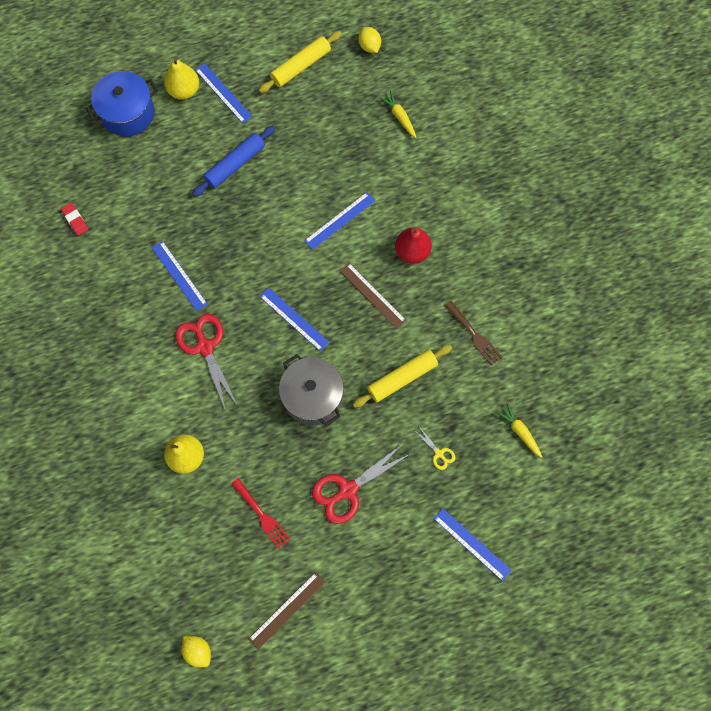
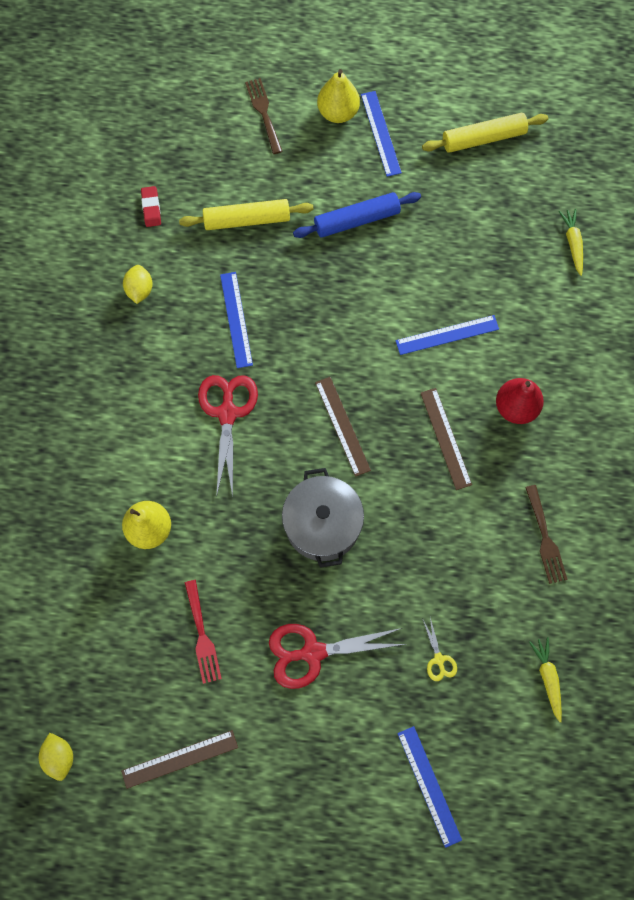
camera: 25 degrees right, 0 degrees up
blue pot [86,71,158,136] -> brown fork [245,78,282,154]
blue ruler [260,288,330,352] -> brown ruler [315,377,371,477]
yellow rolling pin [353,345,452,408] -> yellow rolling pin moved to [179,199,314,230]
yellow lemon [358,27,381,53] -> yellow lemon moved to [123,265,153,304]

